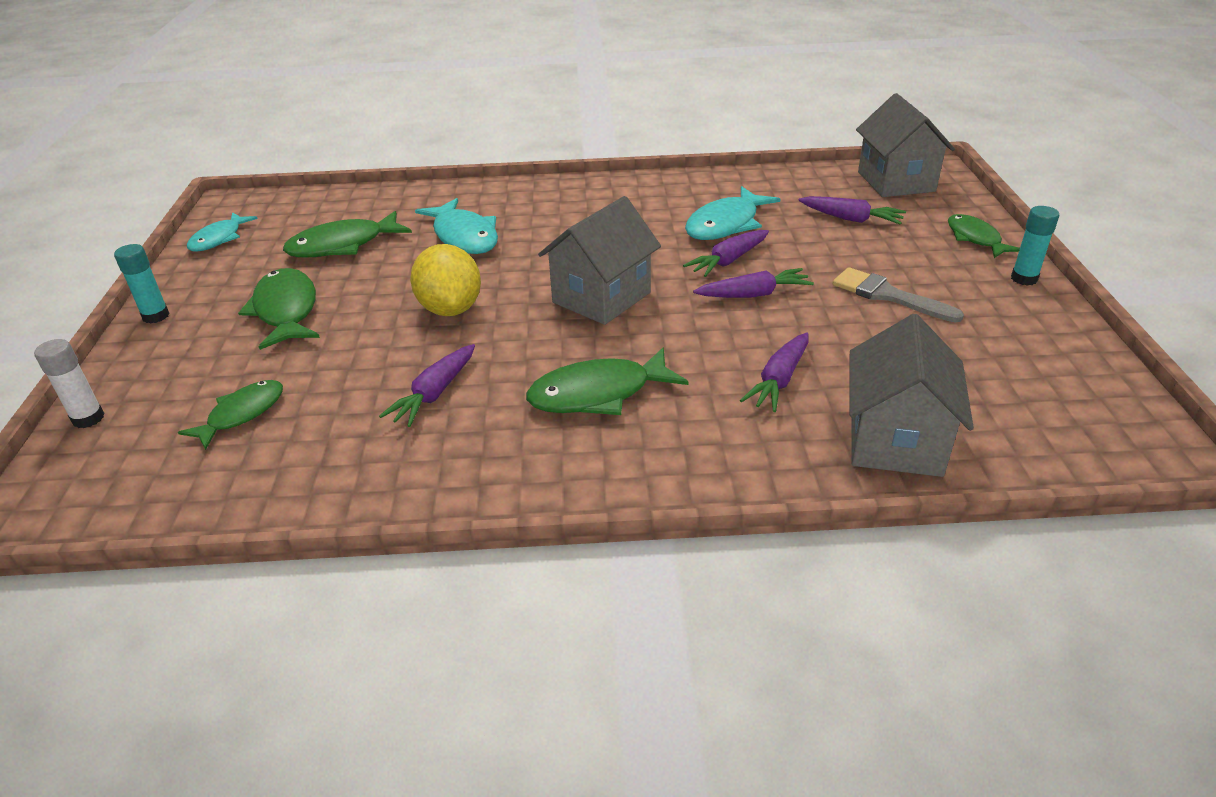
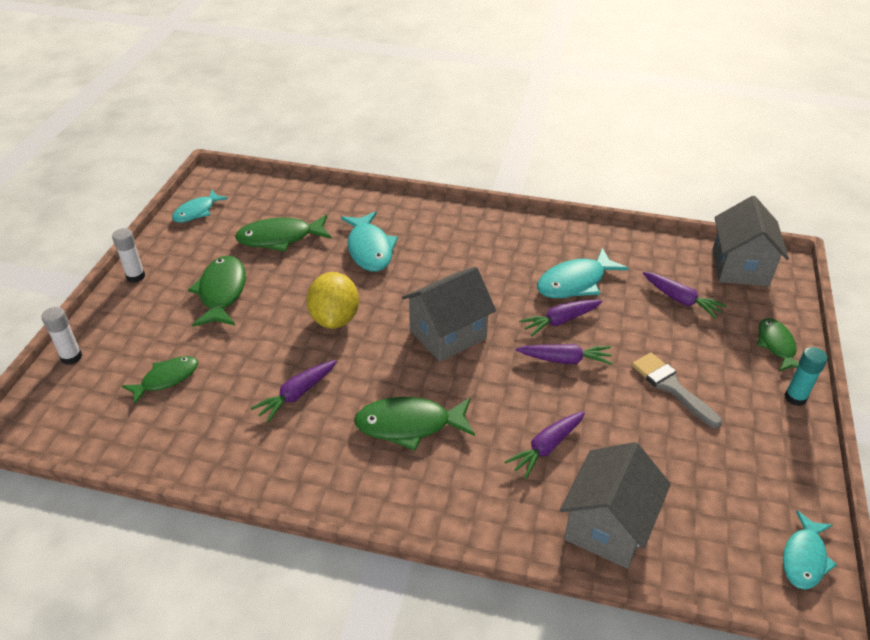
camera: 15 degrees right, 5 degrees up
turquoise glue stick [114,244,170,324] -> white glue stick [112,228,145,283]
none -> turquoise fish [783,510,837,590]

